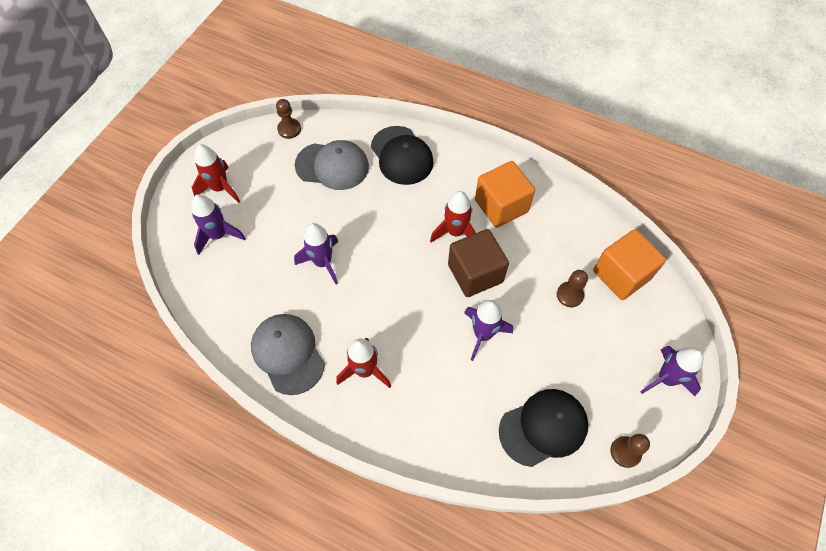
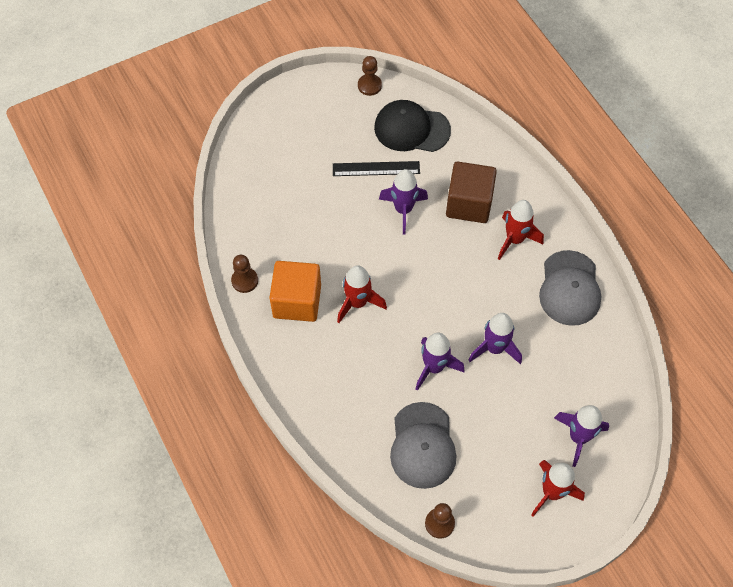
camera: 145 degrees left, 0 degrees up
grey cap [295,140,369,190] -> grey cap turned 135 degrees counterclockwise [390,402,456,489]
black cap [371,126,434,185] -> none
brown cube [448,229,509,297] -> brown cube moved to [446,162,497,223]
brown pawn [557,270,588,307] -> brown pawn moved to [231,255,258,293]
orange cube [593,229,666,300] -> none
purple rocket [640,346,704,396] -> purple rocket moved to [416,333,464,391]
none -> black ruler [333,161,420,176]

